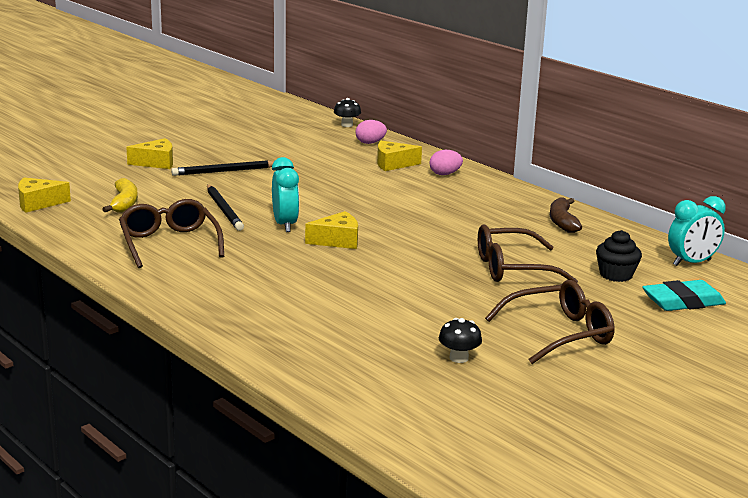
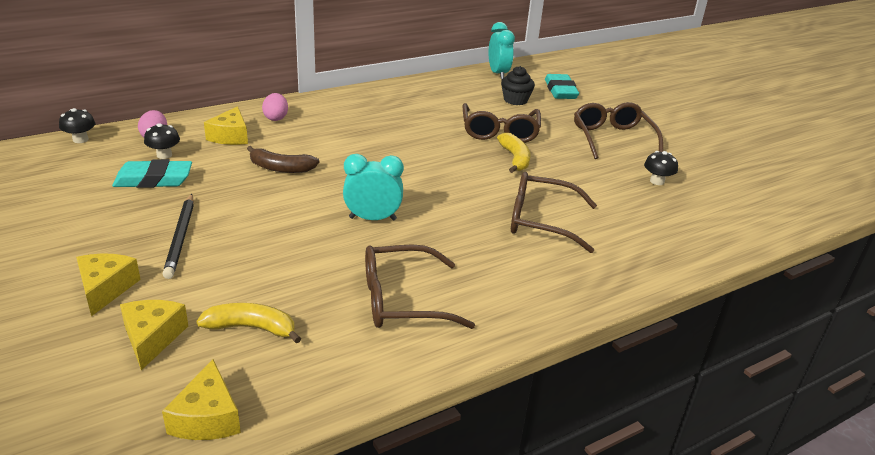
camera: 80 degrees left, 10 degrees up
black pencil [207,184,244,231] -> none
yellow cheese [305,211,358,249] -> yellow cheese moved to [120,300,188,370]
brown banana [550,197,582,233] -> brown banana moved to [247,146,319,173]
none -> turquoise eraser [112,159,192,188]
none -> black mushroom [144,123,180,159]
none -> yellow banana [497,133,531,173]
none -> brown glasses [511,172,597,253]

